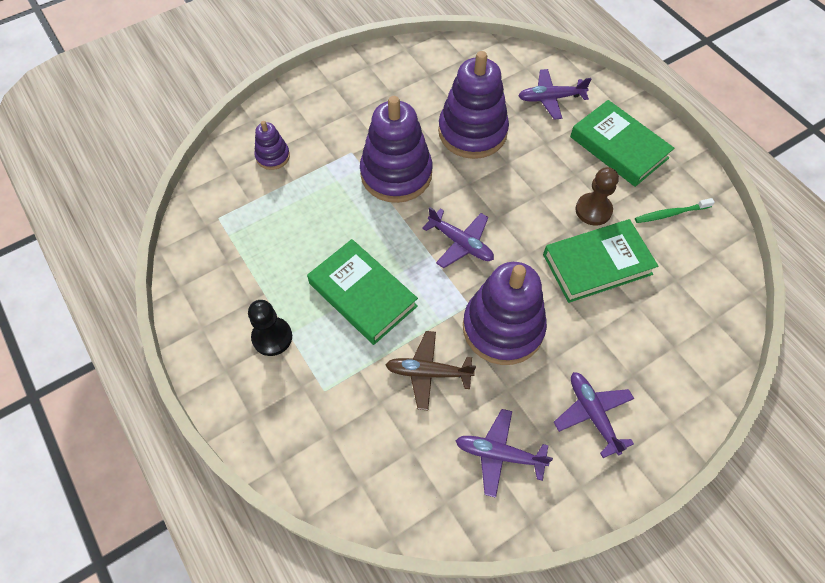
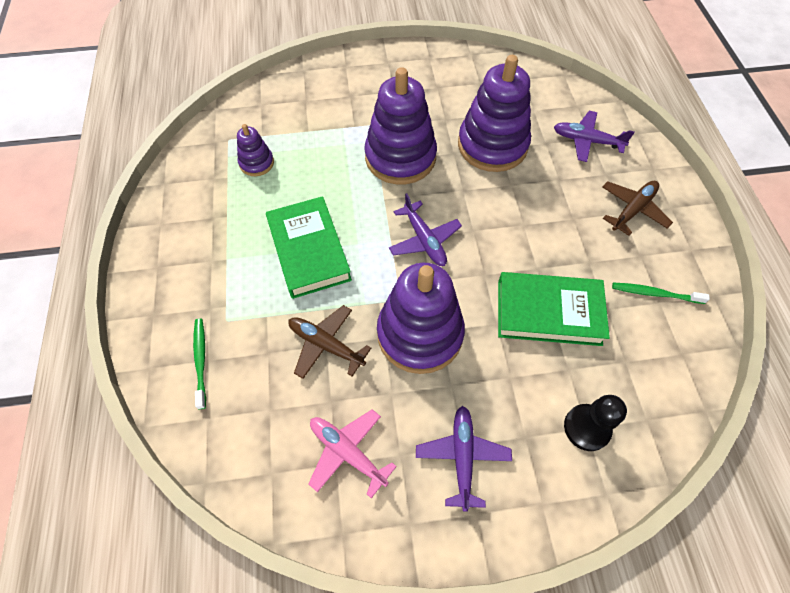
camera: 25 degrees right, 0 degrees up
black pawn [248,300,292,356] -> black pawn moved to [564,395,627,451]
purple stacking toy [254,121,290,170] -> purple stacking toy moved to [237,124,274,176]
purple plane [455,409,553,498] -> pink plane [309,409,397,498]
green book [570,100,674,187] -> brown plane [602,181,673,236]
brown pawn [575,167,619,226] -> none
none -> green toothbrush [193,318,206,409]

